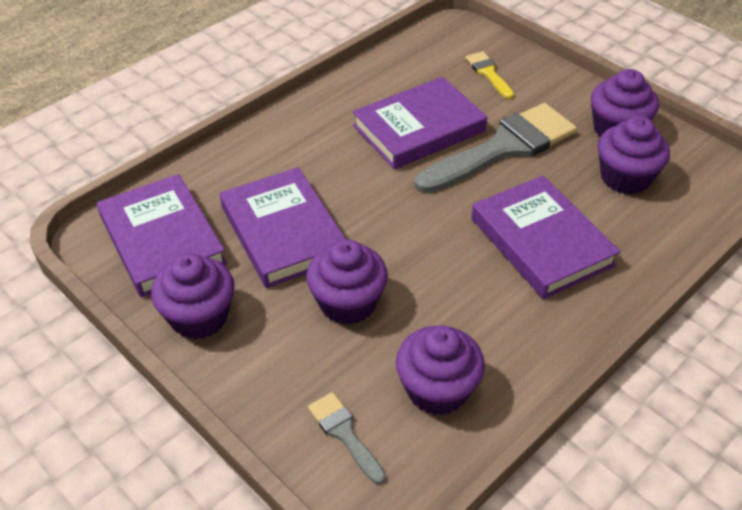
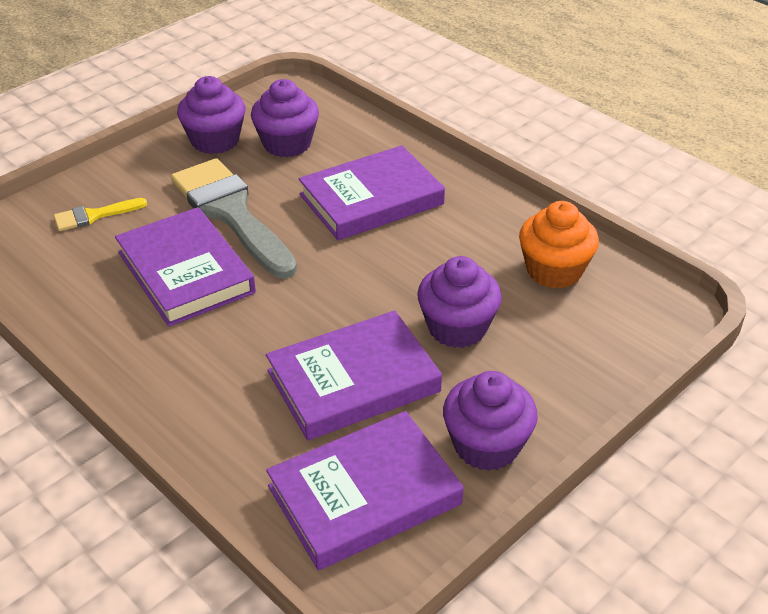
camera: 90 degrees left, 5 degrees down
grey brush [308,392,386,484] -> none
purple cupcake [396,326,485,416] -> orange cupcake [519,201,599,289]

